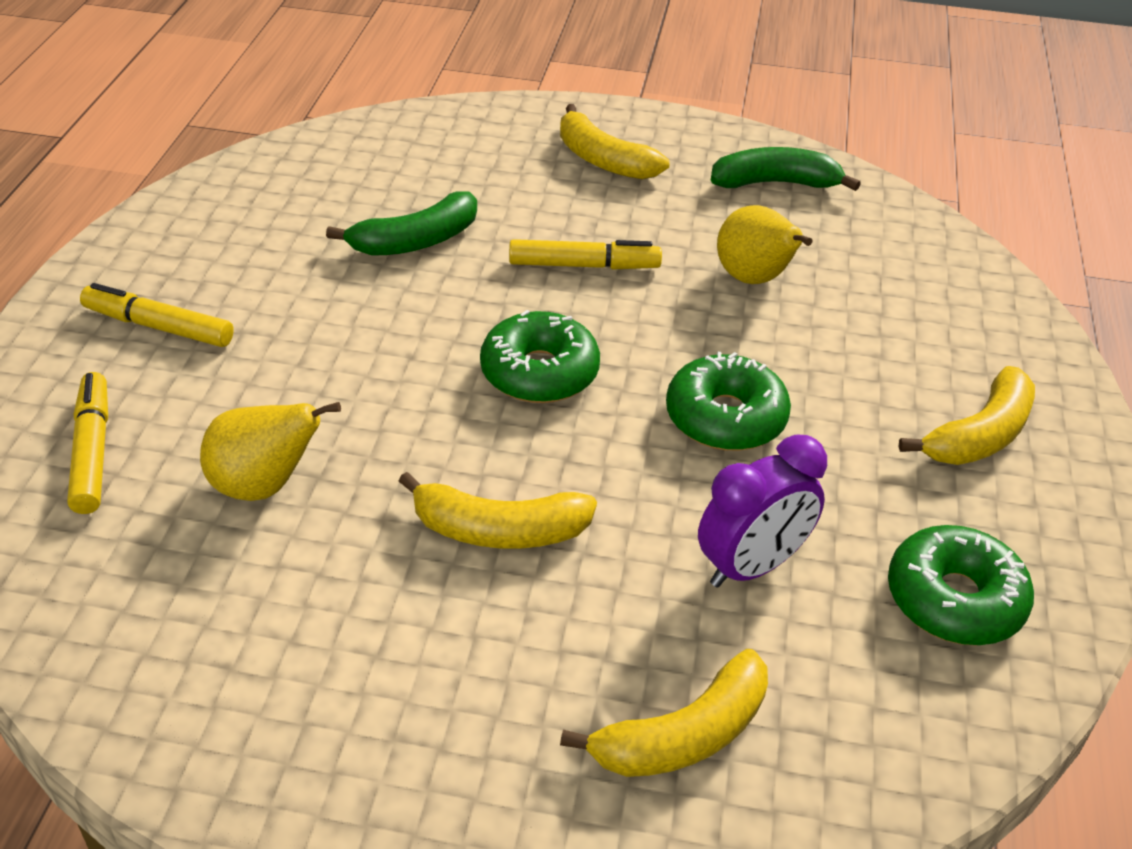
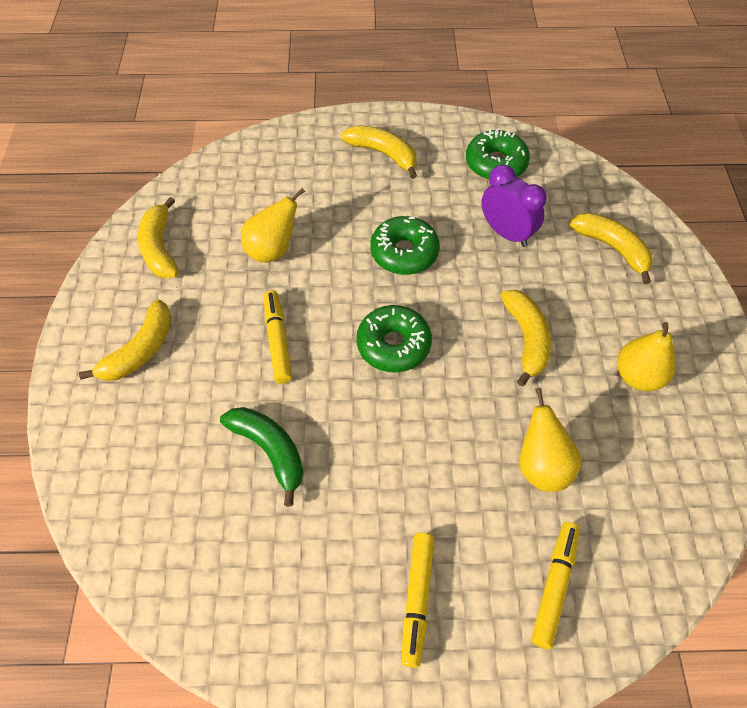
camera: 100 degrees left, 15 degrees up
yellow marker [67,372,108,514] -> yellow marker turned 135 degrees clockwise [531,522,580,649]
green banana [710,147,861,191] -> yellow banana [138,197,179,278]
none -> yellow pear [617,322,676,391]

